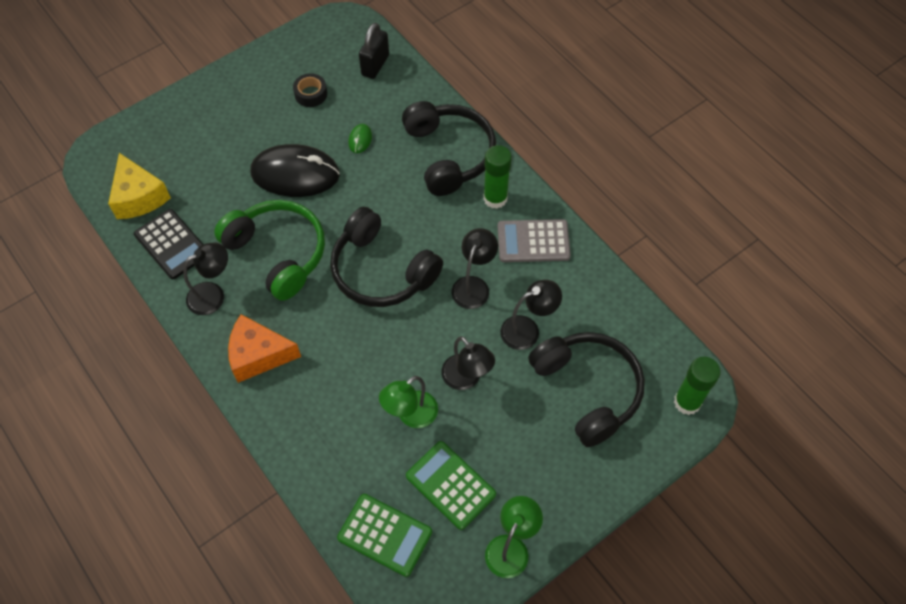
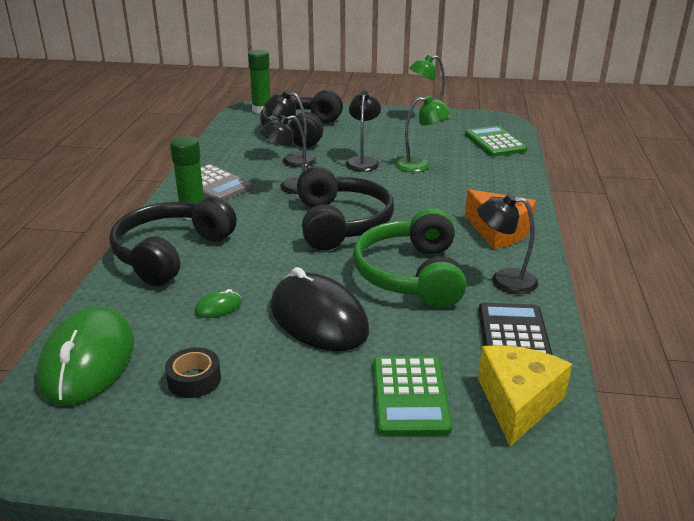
camera: 135 degrees left, 30 degrees down
black padlock [359,23,389,79] -> green mouse [36,306,134,406]
green calculator [406,441,496,530] -> green calculator moved to [373,356,452,436]

